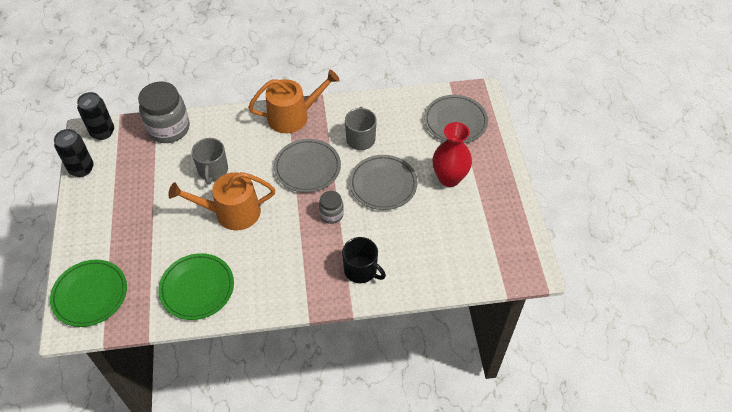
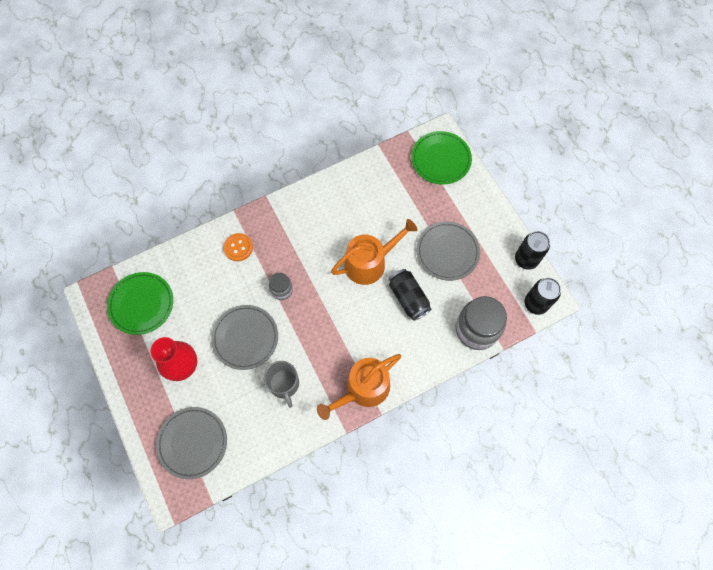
camera: 160 degrees right, 15 degrees up
green plate [158,253,234,320] -> green plate moved to [107,272,173,335]
grey mug [191,138,228,185] -> black can [389,269,431,321]
grey plate [274,139,341,193] -> grey plate moved to [416,221,480,281]
black mug [342,237,386,283] -> orange button [223,233,253,261]

